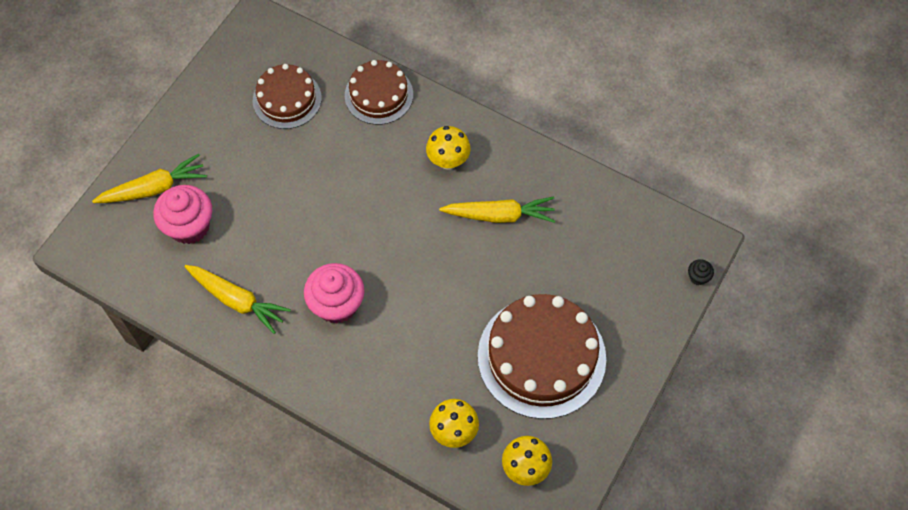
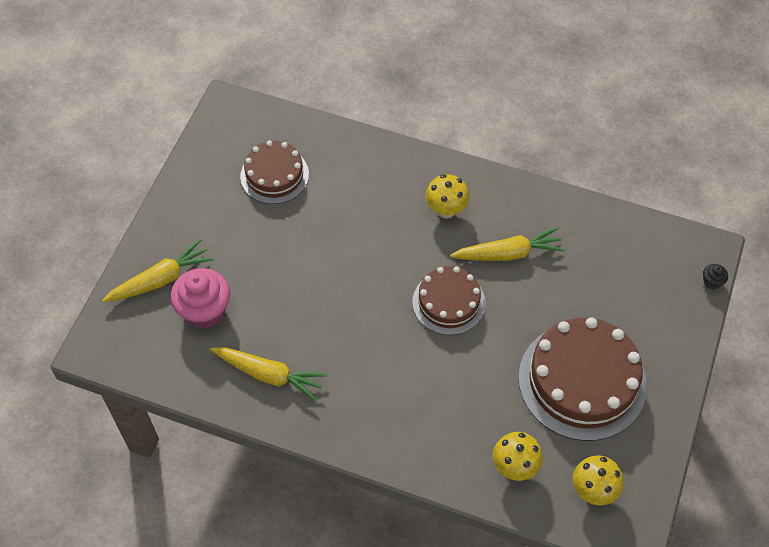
camera: 10 degrees left, 5 degrees down
pink cupcake [304,263,364,324] -> none
brown cake [345,60,413,125] -> brown cake moved to [413,266,485,335]

